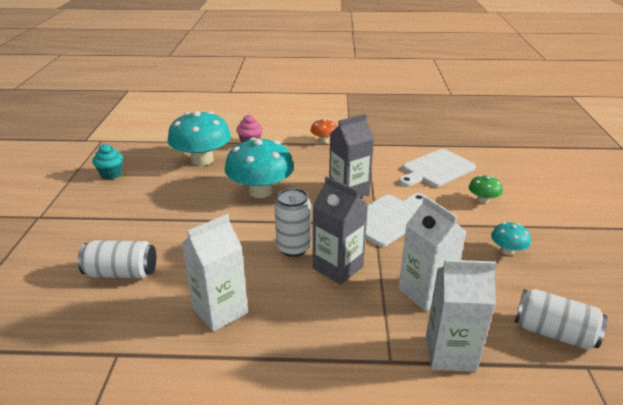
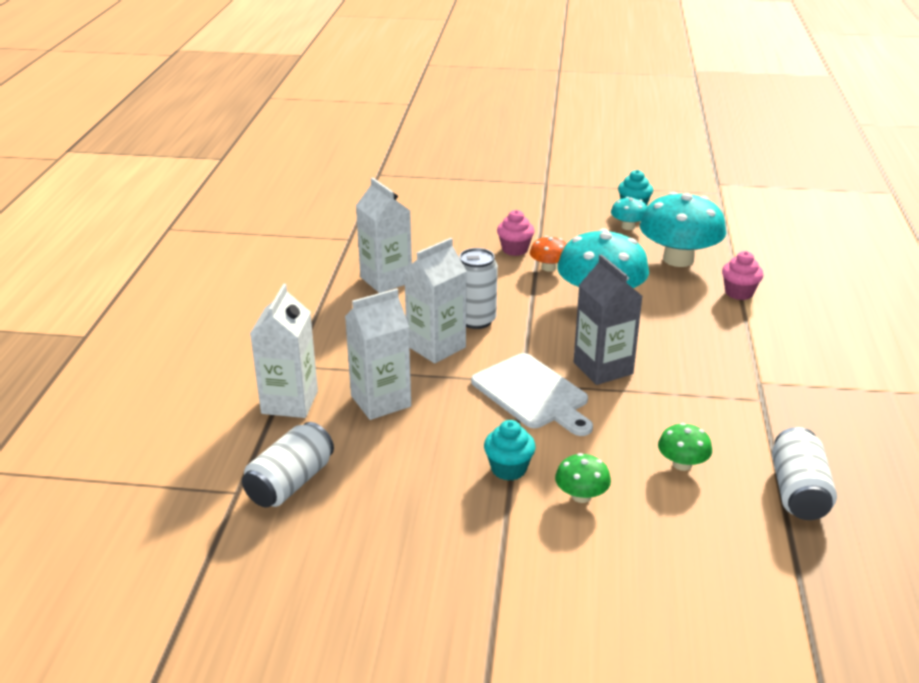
camera: 95 degrees right, 0 degrees up
white can [78,240,156,278] -> white can moved to [772,427,837,520]
orange mushroom [310,119,337,143] -> orange mushroom moved to [530,236,567,272]
grey carton [313,176,368,285] -> white carton [404,238,466,363]
white cutting board [399,149,476,187] -> green mushroom [658,423,712,471]
turquoise mushroom [491,222,531,255] -> turquoise mushroom moved to [611,197,647,230]
none -> turquoise cupcake [484,420,536,481]
none -> pink cupcake [497,210,535,256]

